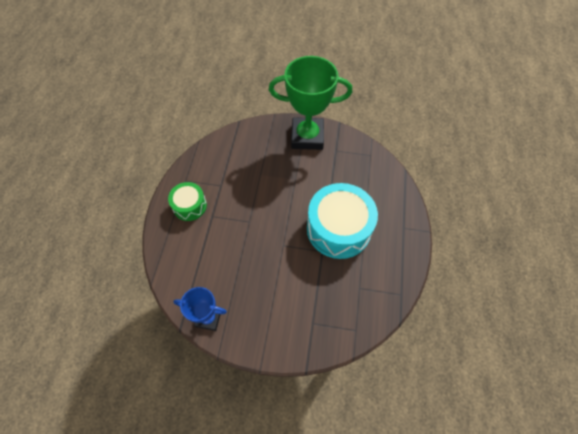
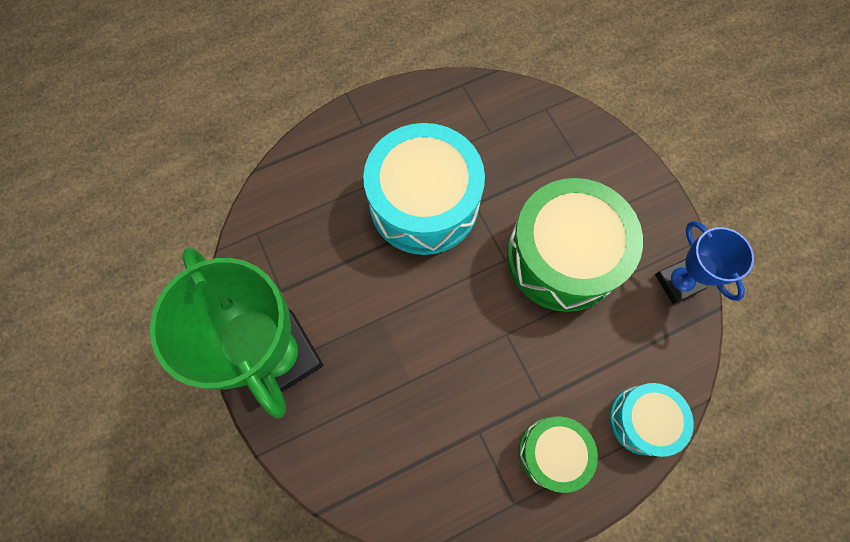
camera: 125 degrees left, 10 degrees up
none -> green drum [507,178,643,312]
none -> turquoise drum [609,383,694,457]

